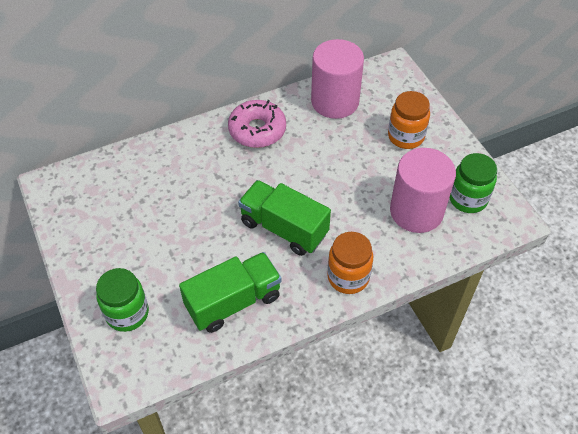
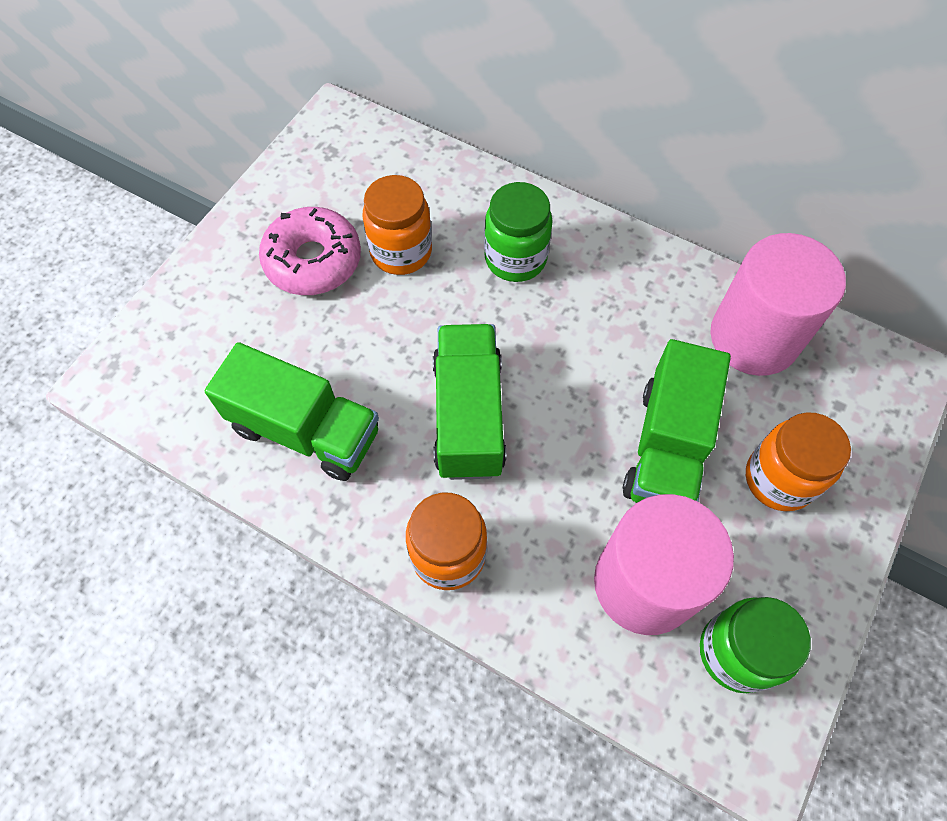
camera: 55 degrees right, 10 degrees up
green jar [96,268,149,332] -> green jar moved to [484,182,553,282]
pink donut [228,100,286,148] -> pink donut moved to [259,207,361,295]
none -> orange jar [362,175,432,275]
none -> green truck [623,339,731,503]

